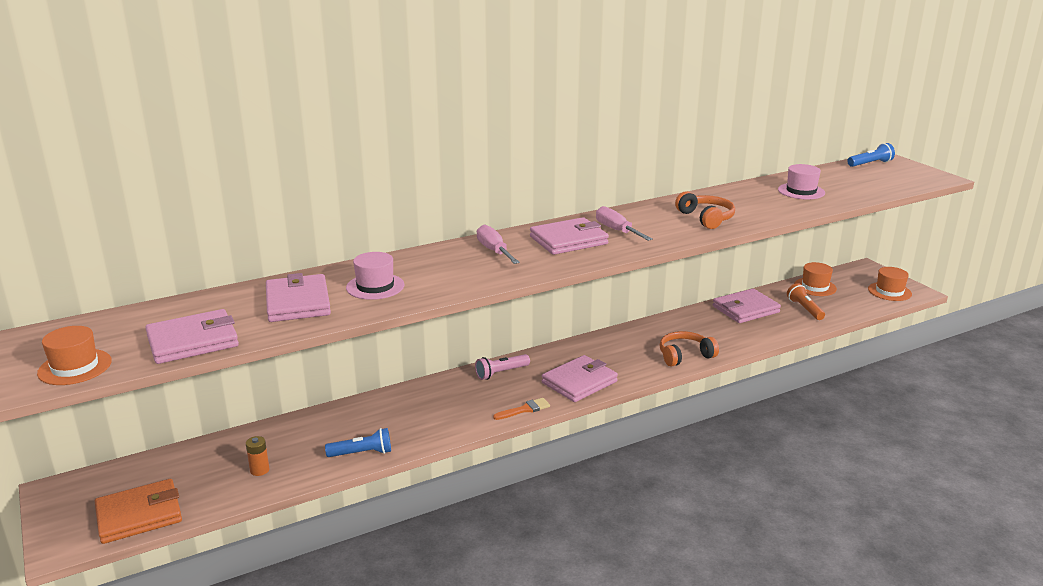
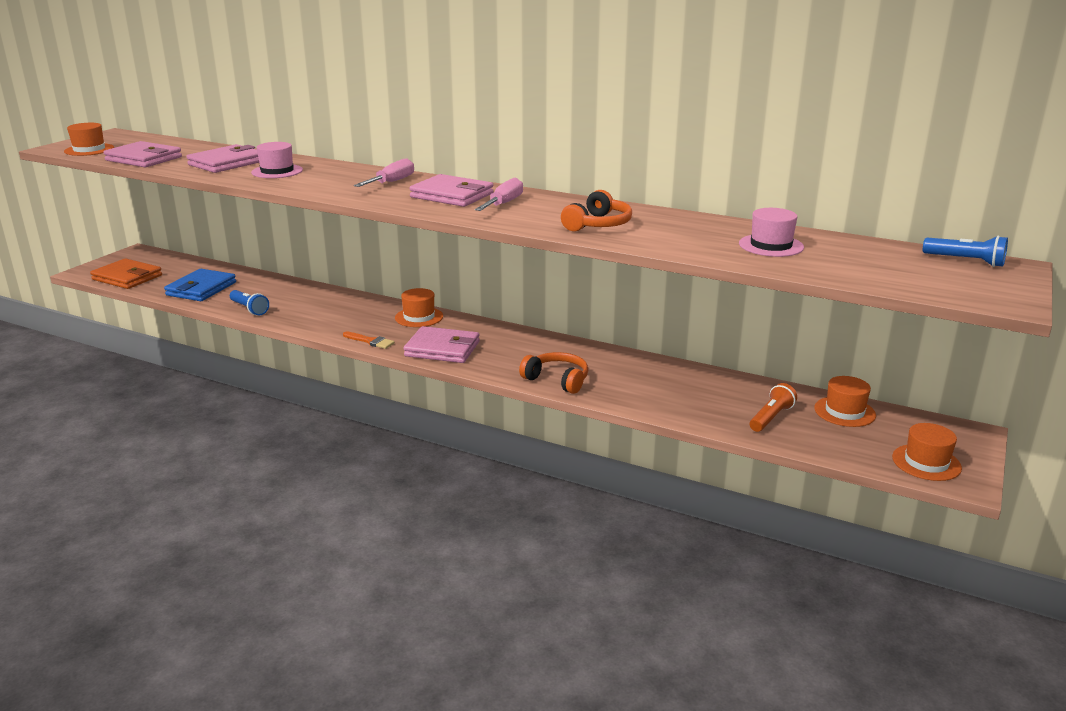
camera: 55 degrees right, 0 degrees up
orange battery [246,436,269,476] -> blue wallet [164,269,236,301]
pink flashlight [475,354,530,380] -> orange hat [395,288,443,327]
pink wallet [713,289,781,323] -> none

